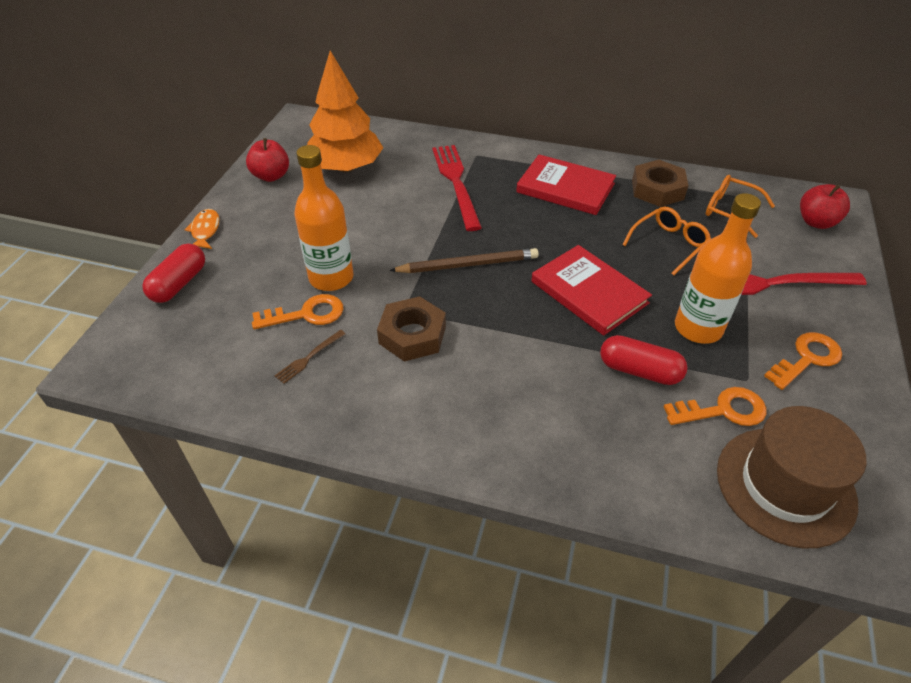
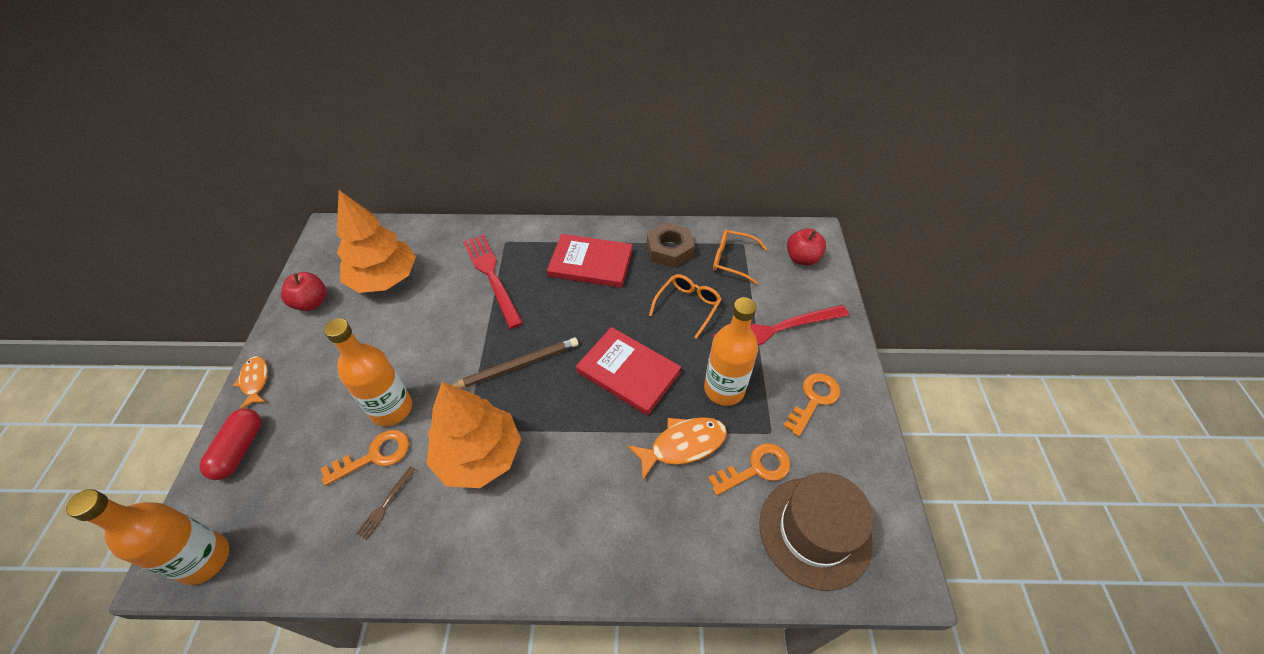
camera: 15 degrees left, 5 degrees up
brown nut [377,296,446,362] -> orange tree [427,382,521,488]
red capsule [600,335,687,385] -> orange fish [627,417,727,480]
none -> orange bottle [66,489,229,585]

